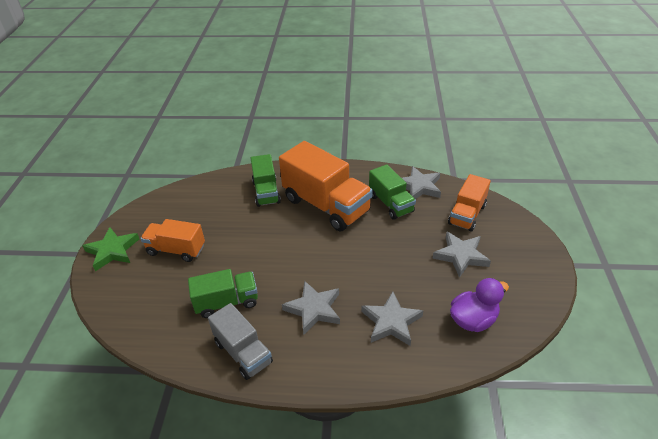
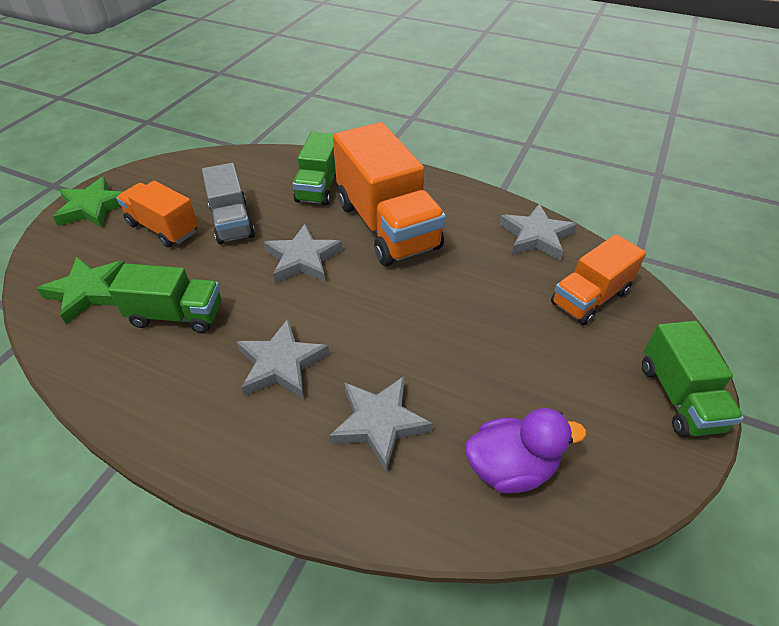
camera: 20 degrees right, 5 degrees up
grey truck [208,303,273,380] -> grey truck moved to [202,163,255,244]
green truck [369,164,416,220] -> green truck moved to [642,321,744,437]
grey star [432,232,491,278] -> grey star moved to [264,224,343,283]
none -> green star [37,257,125,324]

